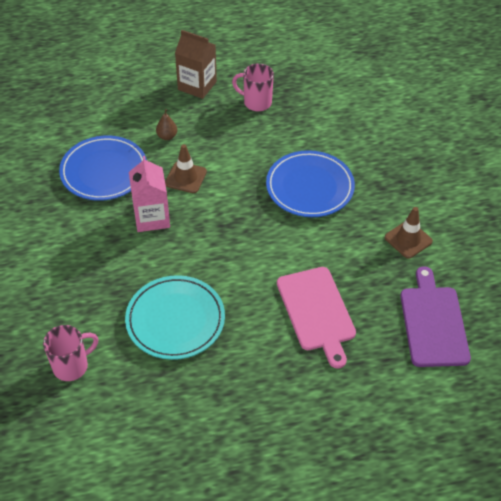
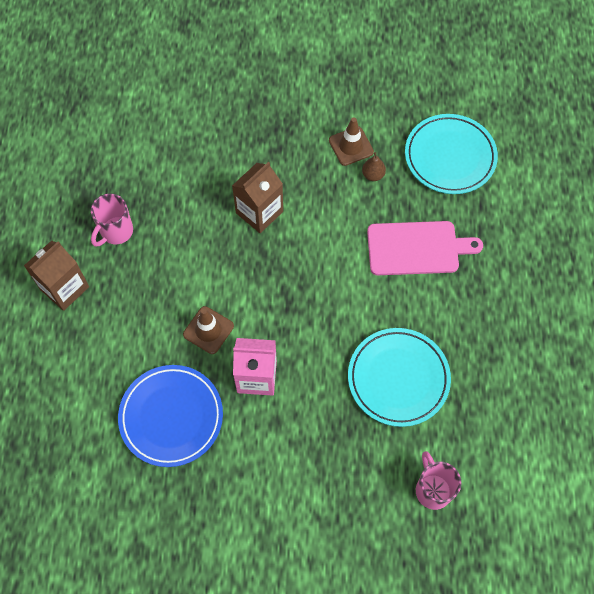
camera: 75 degrees left, 15 degrees up
brown pear [156,109,177,140] -> brown pear moved to [362,152,386,181]
blue plate [266,150,355,217] -> brown carton [232,162,283,233]
purple cutting board [400,266,471,367] -> turquoise plate [405,114,498,194]

